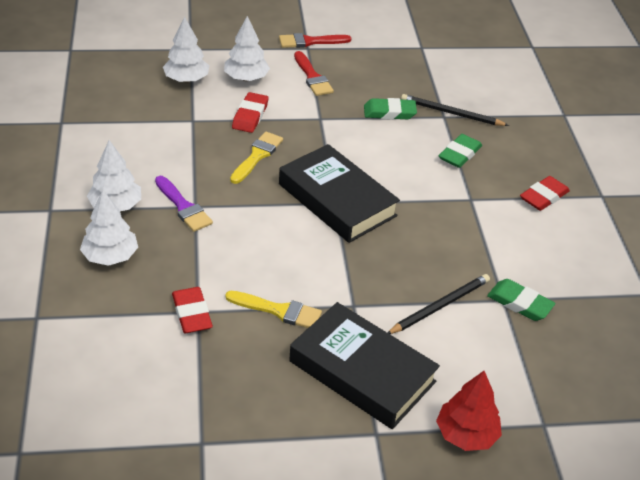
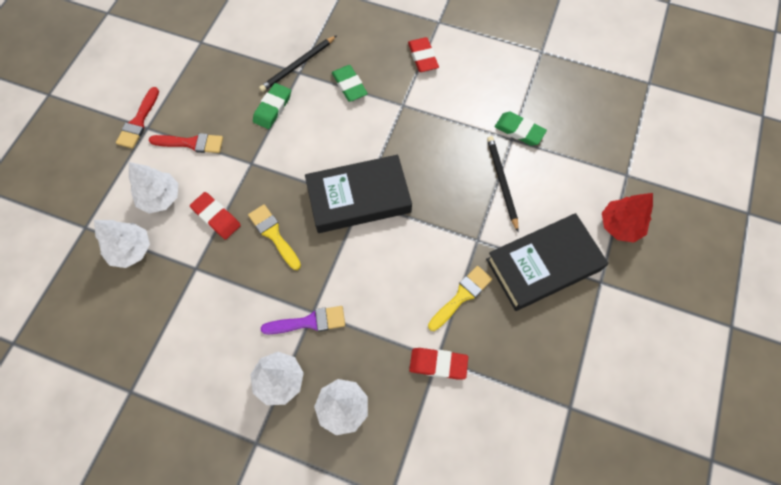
camera: 60 degrees left, 25 degrees up
green eraser [487,279,555,321] -> green eraser turned 60 degrees clockwise [495,112,547,146]

